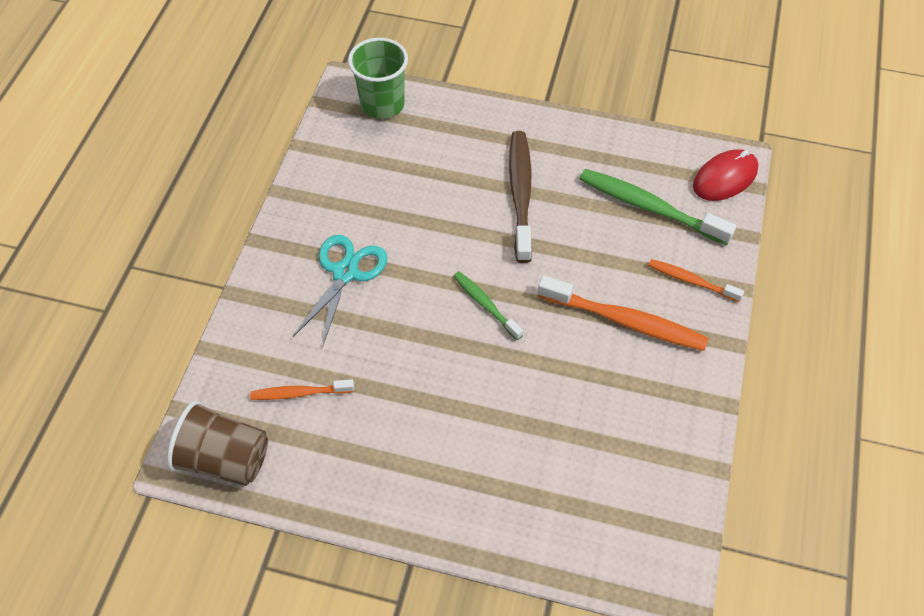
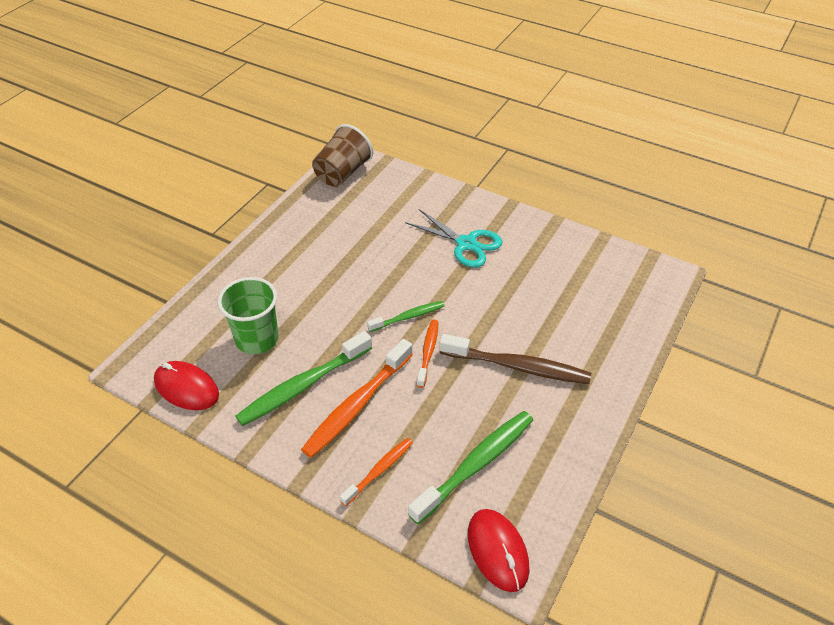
camera: 105 degrees right, 10 degrees down
orange toothbrush [250,379,354,400] -> orange toothbrush moved to [417,320,439,388]
green cup [348,38,408,119] -> green cup moved to [218,277,279,354]
none -> red mouse [154,361,219,410]
none -> green toothbrush [235,331,372,426]

